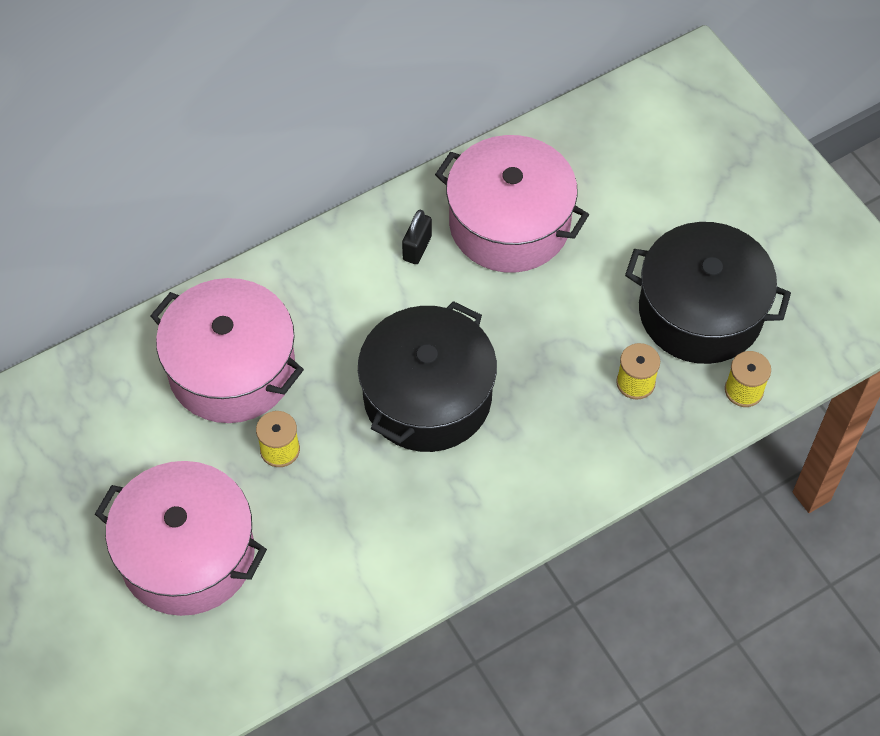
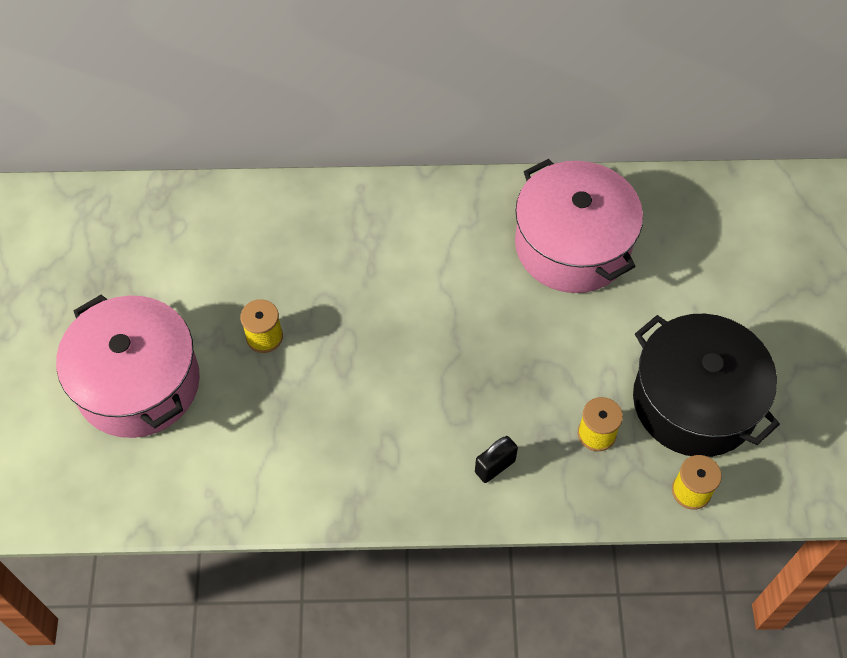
camera: 30 degrees right, 0 degrees up
pink pot [150,278,304,423] -> none
black pot [358,301,497,452] -> none
black padlock [402,210,432,264] -> black padlock moved to [475,436,518,483]

